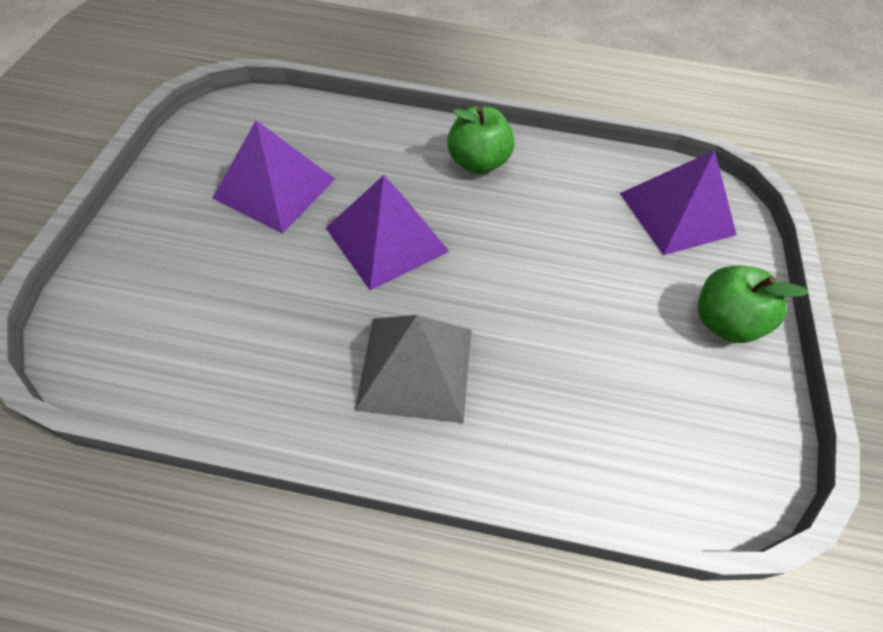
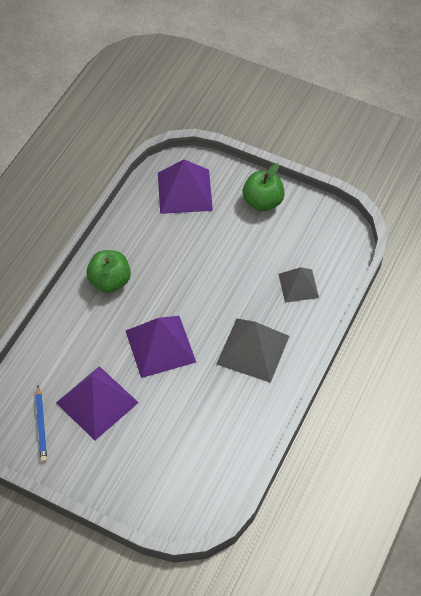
camera: 70 degrees left, 0 degrees up
none -> blue pencil [36,386,47,462]
none -> grey pyramid [279,267,319,303]

